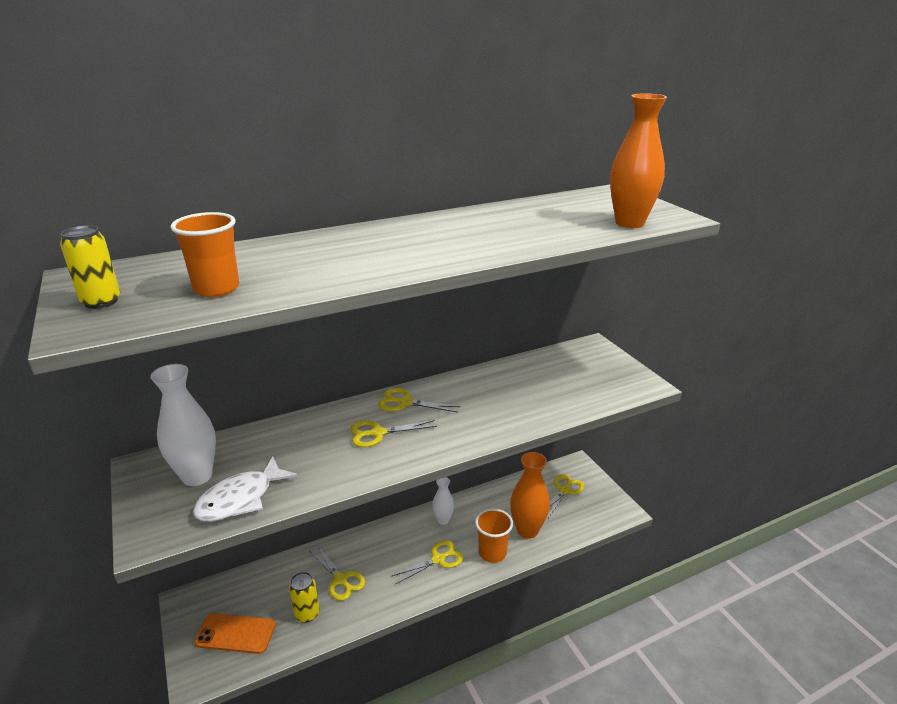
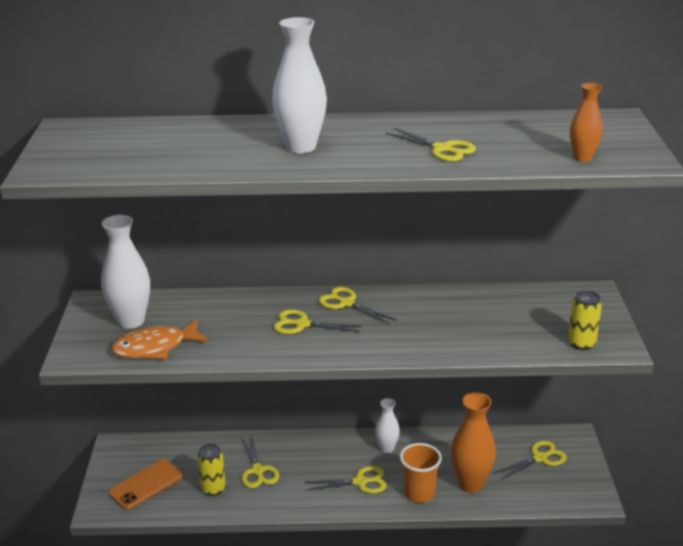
camera: 25 degrees right, 0 degrees up
yellow can [60,225,120,309] -> yellow can moved to [568,291,602,350]
orange cup [171,212,239,297] -> none
white fish [193,456,298,522] -> orange fish [111,319,209,359]
orange phone [195,613,276,654] -> orange phone turned 75 degrees counterclockwise [108,459,183,510]
orange vase [610,93,667,228] -> orange vase [570,83,603,162], size x0.58
none -> white vase [272,17,327,153]
none -> yellow scissors [386,128,476,162]

